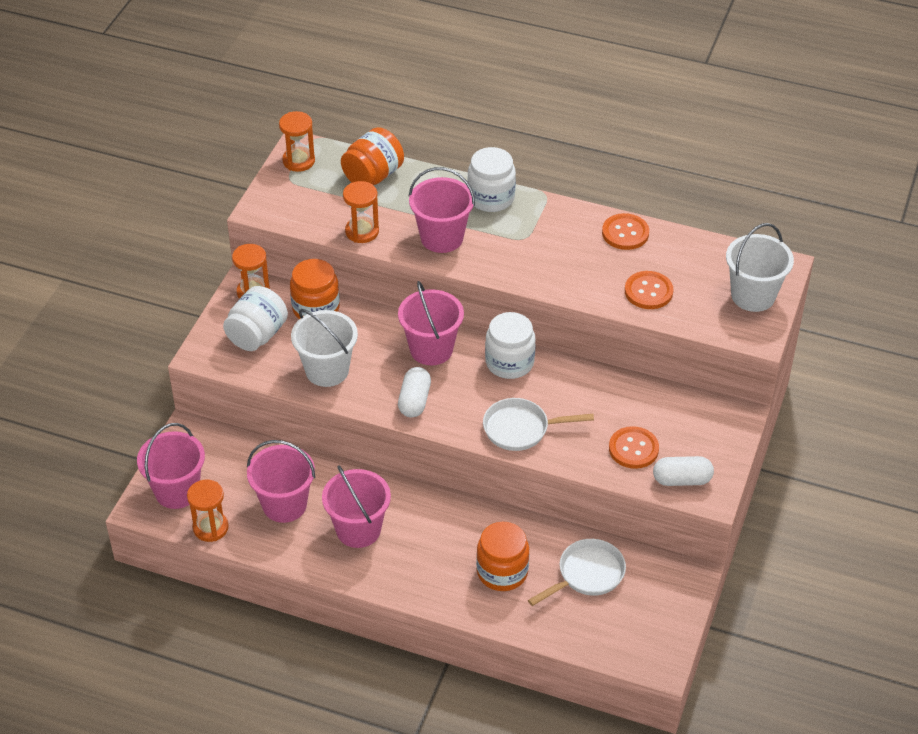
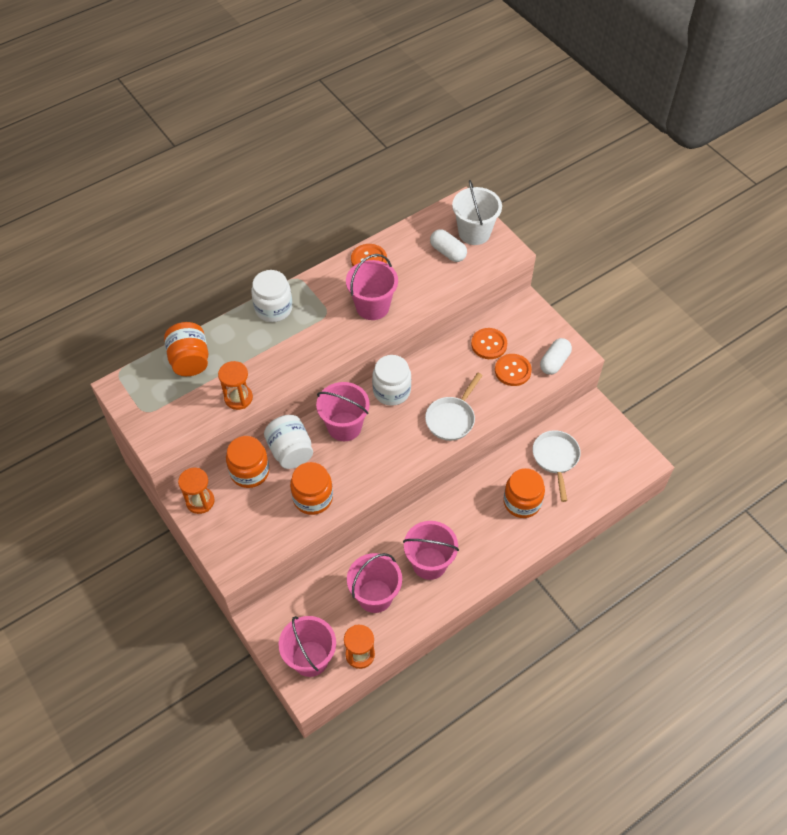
camera: 55 degrees left, 10 degrees up
white jar [223,286,288,351] -> white jar moved to [264,415,313,469]
orange hourglass [279,111,315,172] -> none
white bucket [291,309,358,387] -> orange jar [290,462,333,515]
white capsule [398,367,431,417] -> white capsule moved to [430,229,467,262]
pink bucket [409,167,475,253] -> pink bucket moved to [346,254,398,320]
orange button [625,271,673,309] -> orange button moved to [471,328,507,359]

